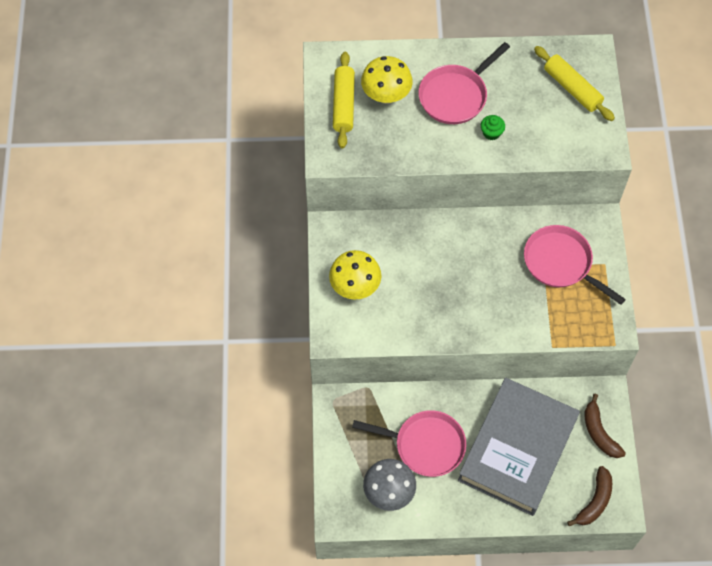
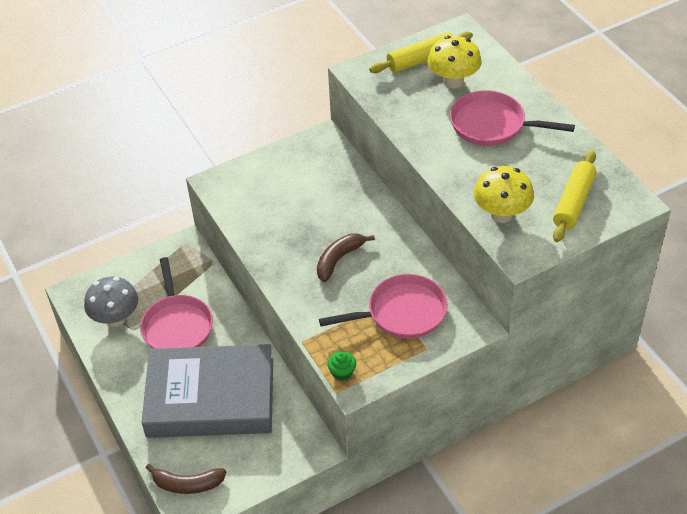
camera: 65 degrees right, 15 degrees down
yellow mushroom [329,250,381,299] -> yellow mushroom moved to [474,166,534,223]
green cupcake [481,115,505,140] -> green cupcake moved to [327,351,356,381]
pink pan [524,225,626,305] -> pink pan turned 60 degrees clockwise [319,274,448,339]
brown banana [584,394,626,458] -> brown banana moved to [317,233,375,282]

